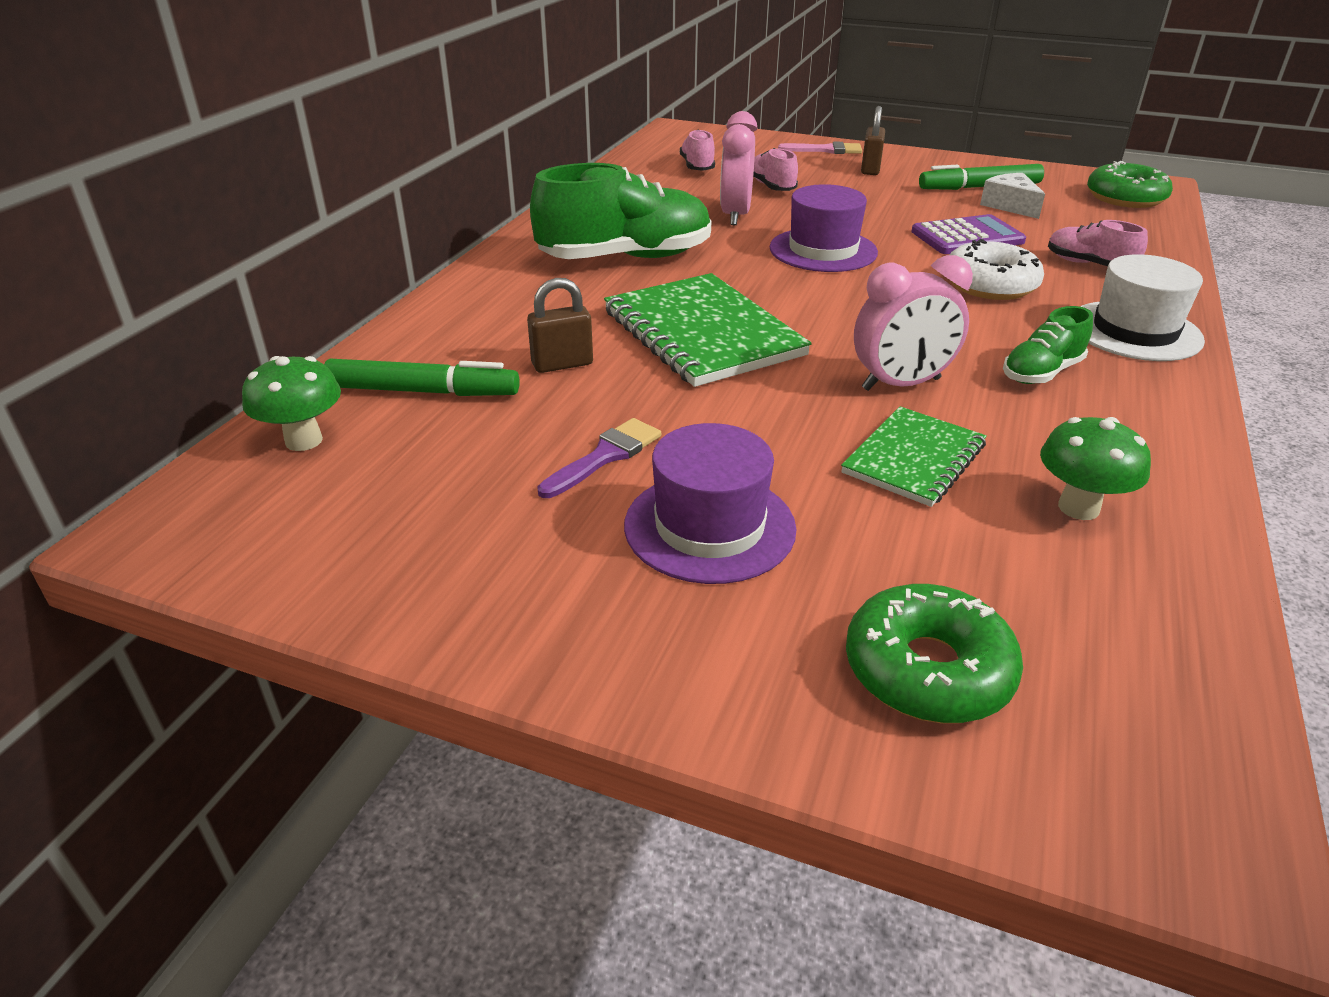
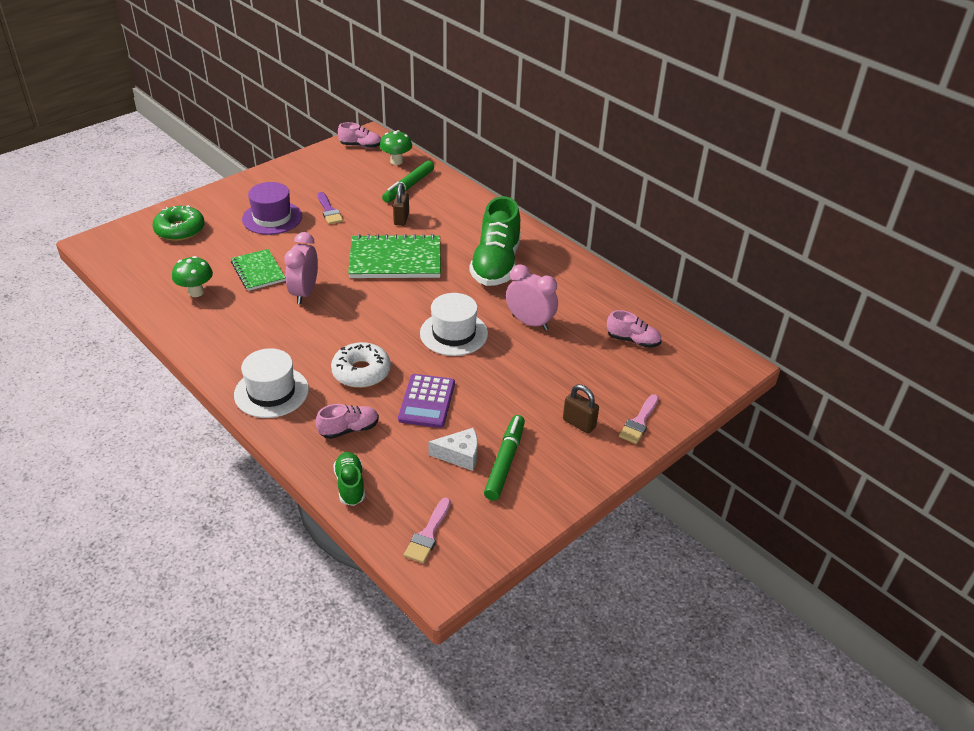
camera: 115 degrees right, 5 degrees up
pink shoe [753,148,798,191] -> pink shoe moved to [338,122,381,148]
purple hat [770,184,878,272] -> white hat [420,293,488,356]
green shoe [1003,306,1093,384] -> green shoe moved to [333,452,365,506]
green donut [1087,161,1173,208] -> pink brush [404,498,451,563]

